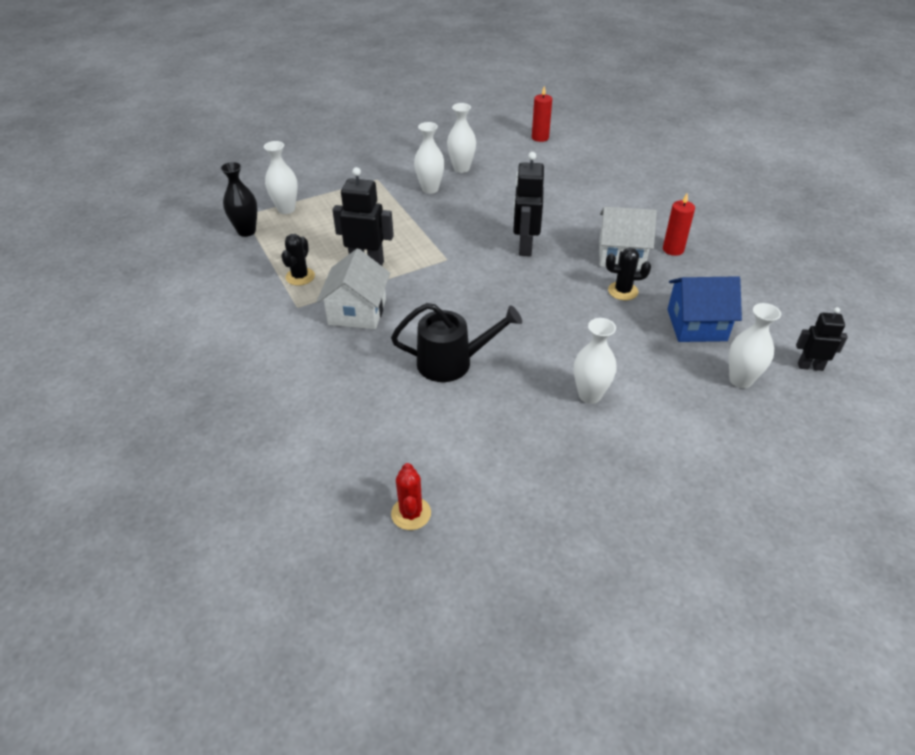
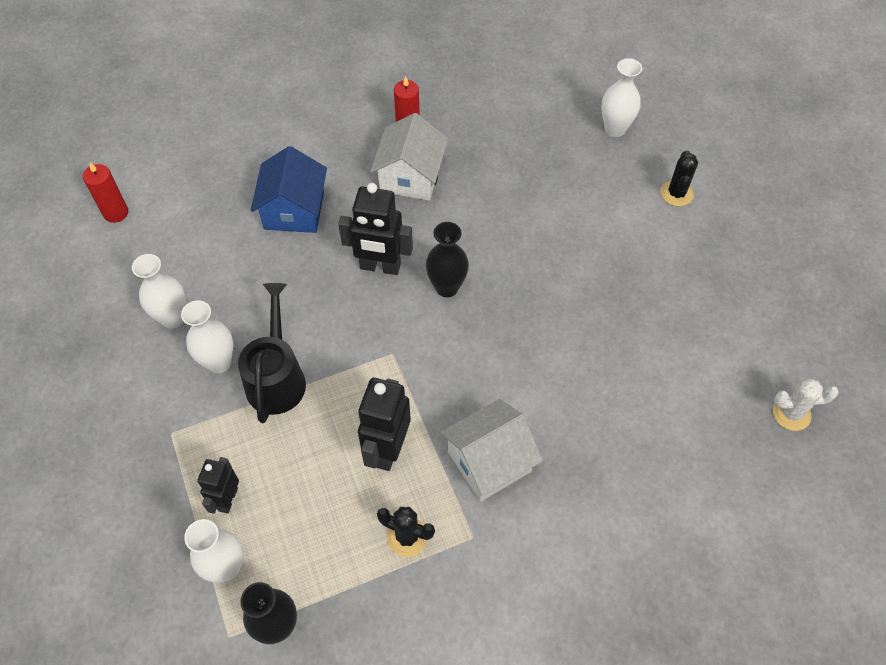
camera: 85 degrees left, 15 degrees up
white house [317,248,390,329] -> white house turned 45 degrees counterclockwise [440,399,543,502]
black watering can [391,303,522,382] -> black watering can moved to [238,283,306,423]
red cactus [391,463,431,530] -> white cactus [773,378,839,431]
white vase [574,318,617,404] -> none
black cactus [606,248,651,300] -> black cactus moved to [660,151,698,206]
blue house [667,276,742,342] -> blue house moved to [251,146,327,233]
black robot [796,307,848,371] -> black robot moved to [197,457,239,514]
none -> black vase [426,222,469,297]

